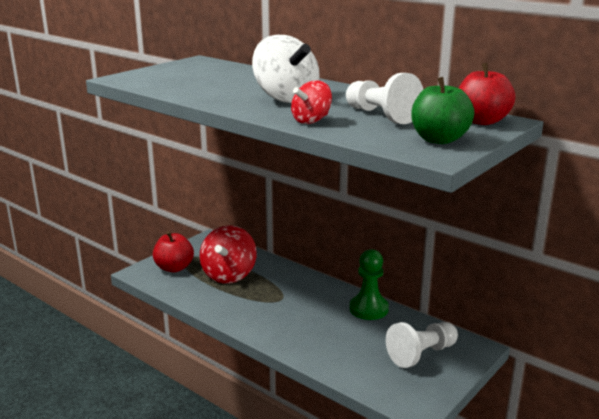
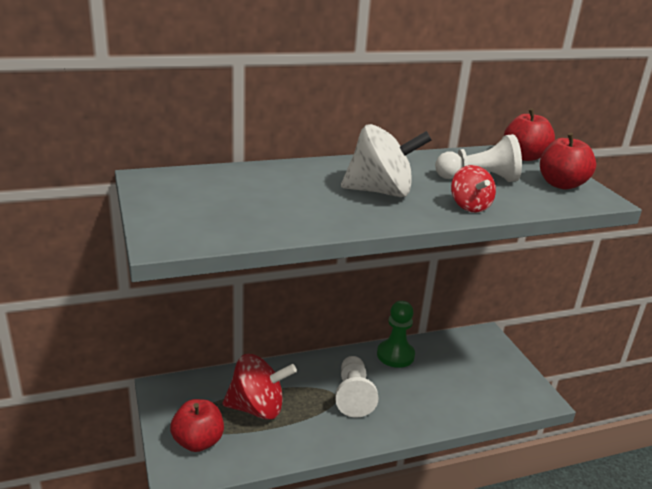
camera: 60 degrees left, 5 degrees up
red spinning top [200,225,257,284] -> red spinning top turned 45 degrees counterclockwise [223,354,297,420]
white pawn [386,322,458,368] -> white pawn moved to [335,356,379,418]
green apple [411,77,474,144] -> red apple [540,133,596,190]

